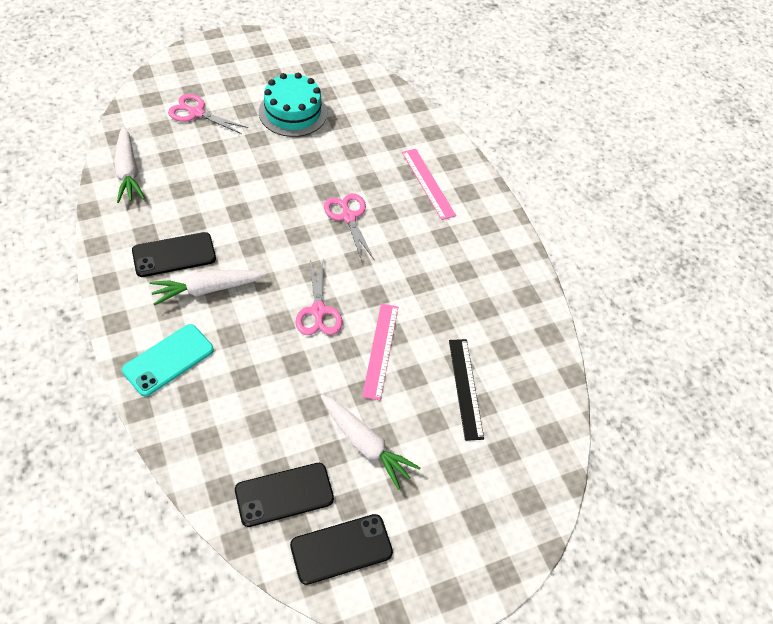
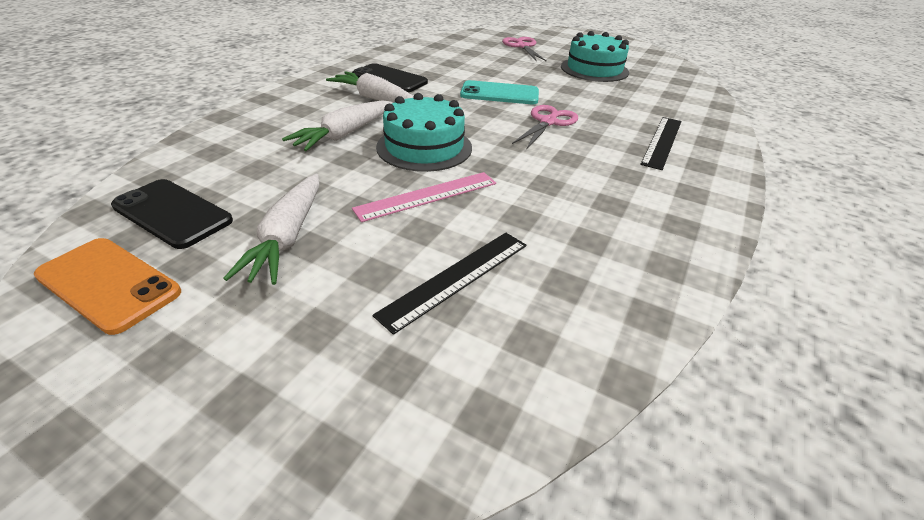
camera: 55 degrees right, 15 degrees down
white carrot [114,126,145,203] -> white carrot moved to [282,100,393,151]
turquoise phone [122,324,214,396] -> turquoise phone moved to [460,80,539,104]
black phone [290,514,393,585] -> orange phone [34,238,181,335]
pink scissors [296,260,342,335] -> turquoise cake [376,93,472,172]
pink ruler [402,149,456,220] -> black ruler [640,117,682,170]

